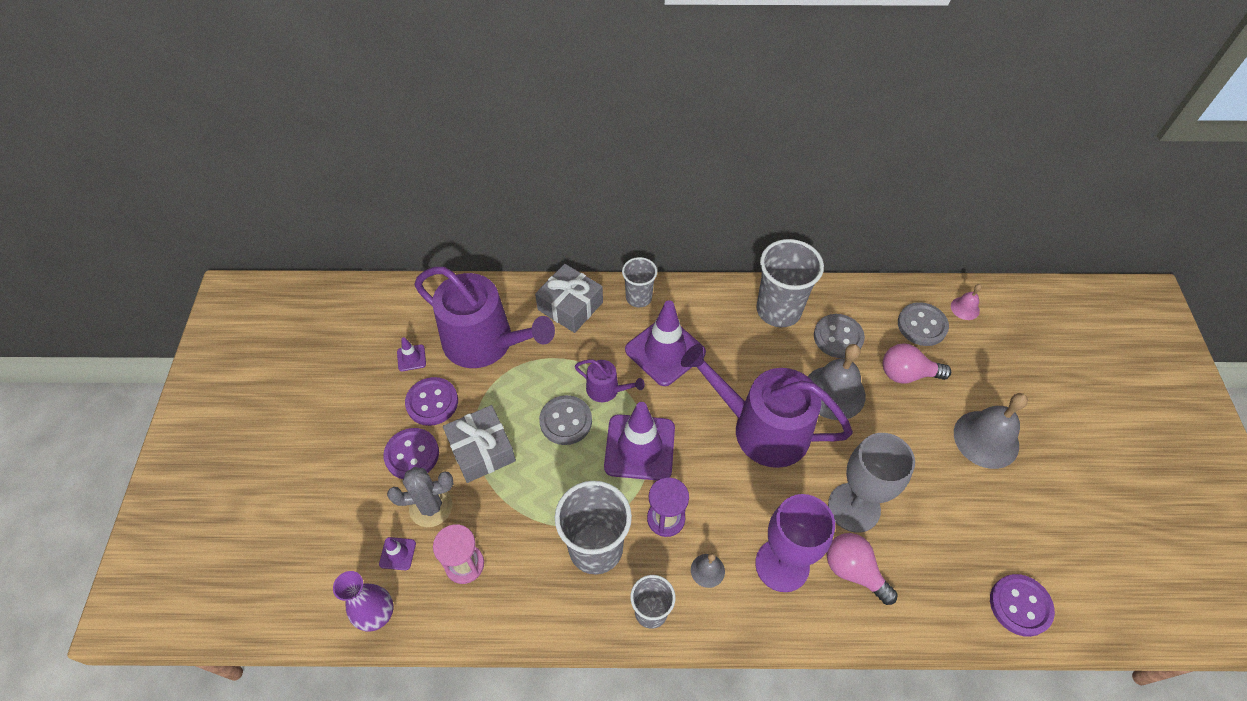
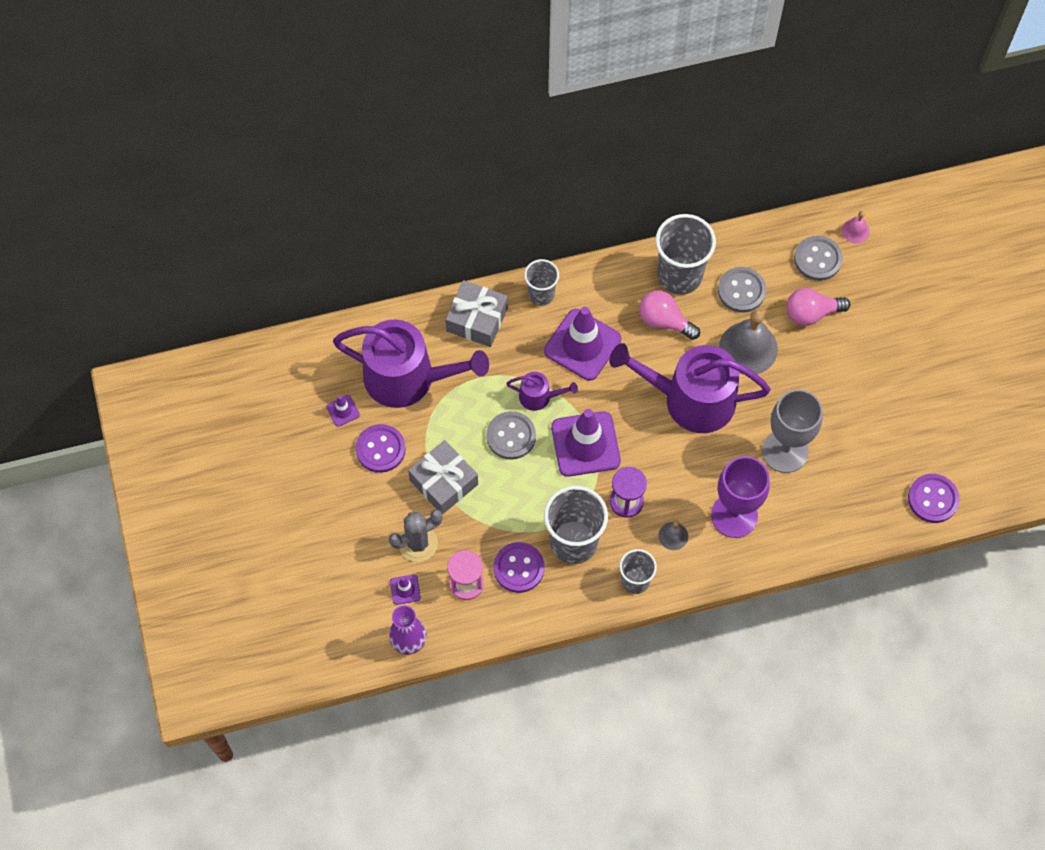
camera: 15 degrees left, 10 degrees up
purple button [383,428,439,479] -> purple button moved to [494,542,544,593]
pink light bulb [827,533,898,605] -> pink light bulb moved to [639,290,700,340]
grey bell [954,393,1028,469] -> none

